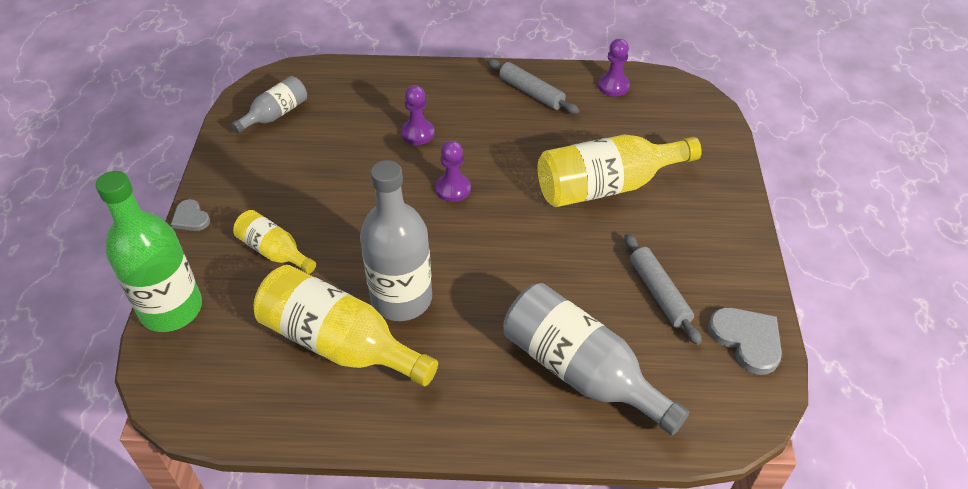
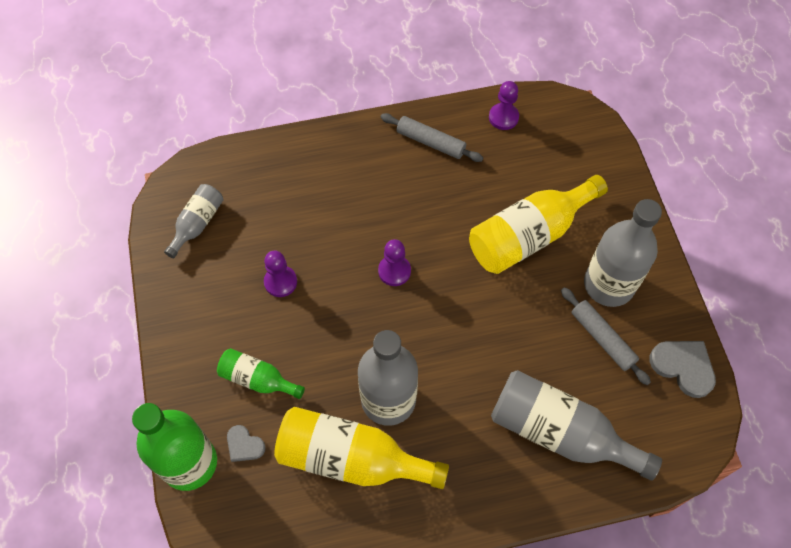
camera: 15 degrees left, 15 degrees up
grey heart [171,199,210,231] -> grey heart moved to [227,425,265,462]
yellow bottle [233,210,316,274] -> green bottle [217,348,305,399]
purple pawn [401,85,435,145] -> purple pawn moved to [264,251,297,297]
none -> grey bottle [584,199,662,307]

